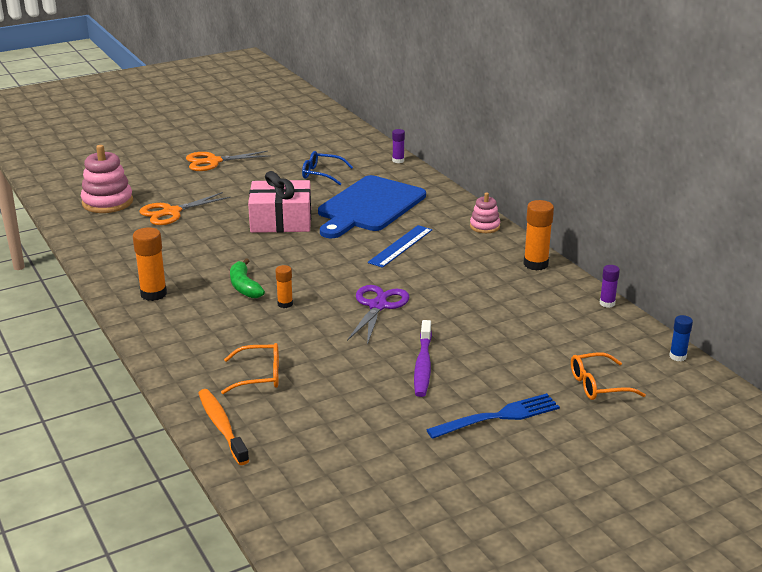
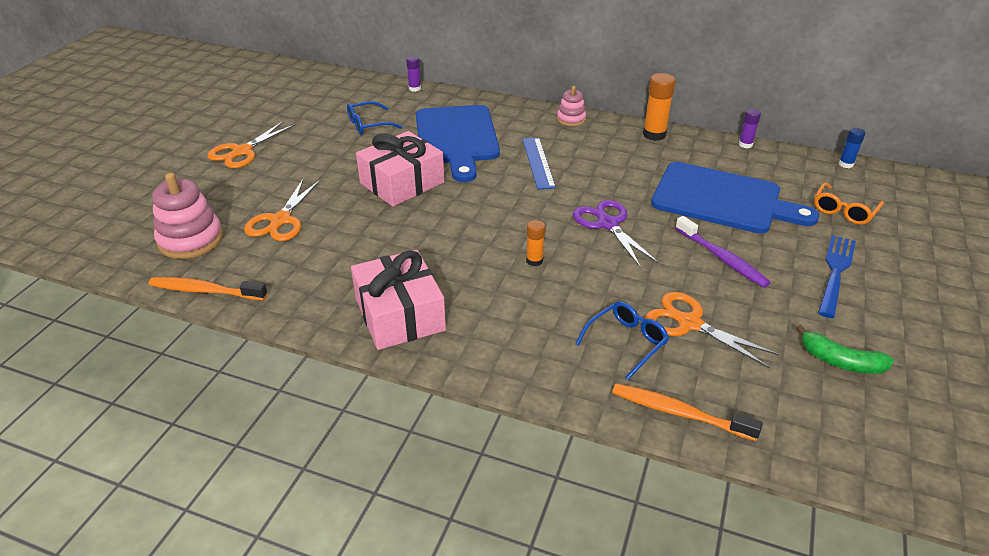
camera: 40 degrees left, 10 degrees up
orange glue stick [133,227,167,301] -> pink gift [351,249,446,350]
orange glasses [221,343,279,394] -> blue glasses [575,301,669,380]
green banana [230,259,265,298] -> green banana moved to [796,325,894,374]
none -> orange toothbrush [149,277,267,300]
none -> orange scissors [645,292,779,369]
none -> blue cutting board [651,162,819,234]

